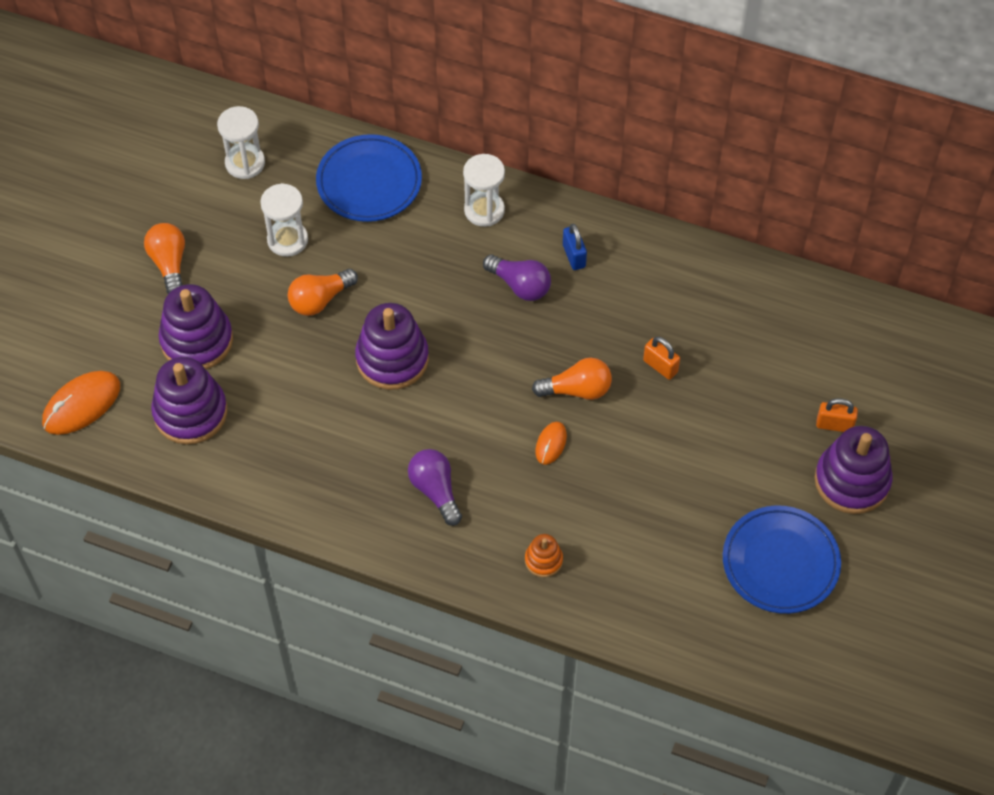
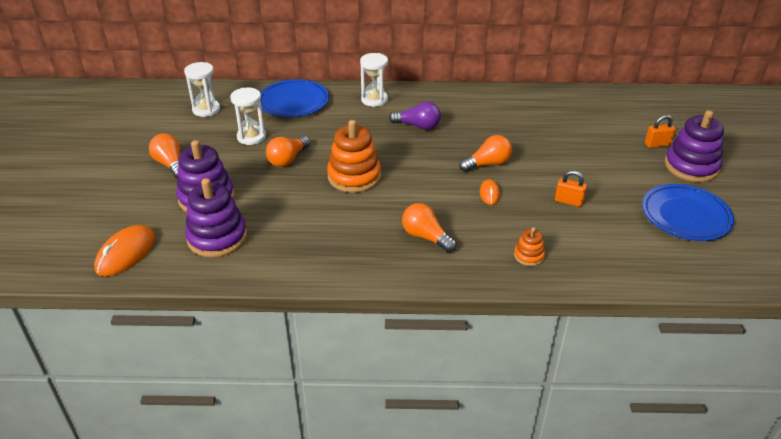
camera: 20 degrees left, 20 degrees down
purple stacking toy [355,303,429,390] -> orange stacking toy [327,120,381,193]
purple light bulb [408,449,462,526] -> orange light bulb [402,203,457,252]
blue padlock [563,224,587,270] -> none
orange padlock [643,337,680,380] -> orange padlock moved to [555,170,587,207]

